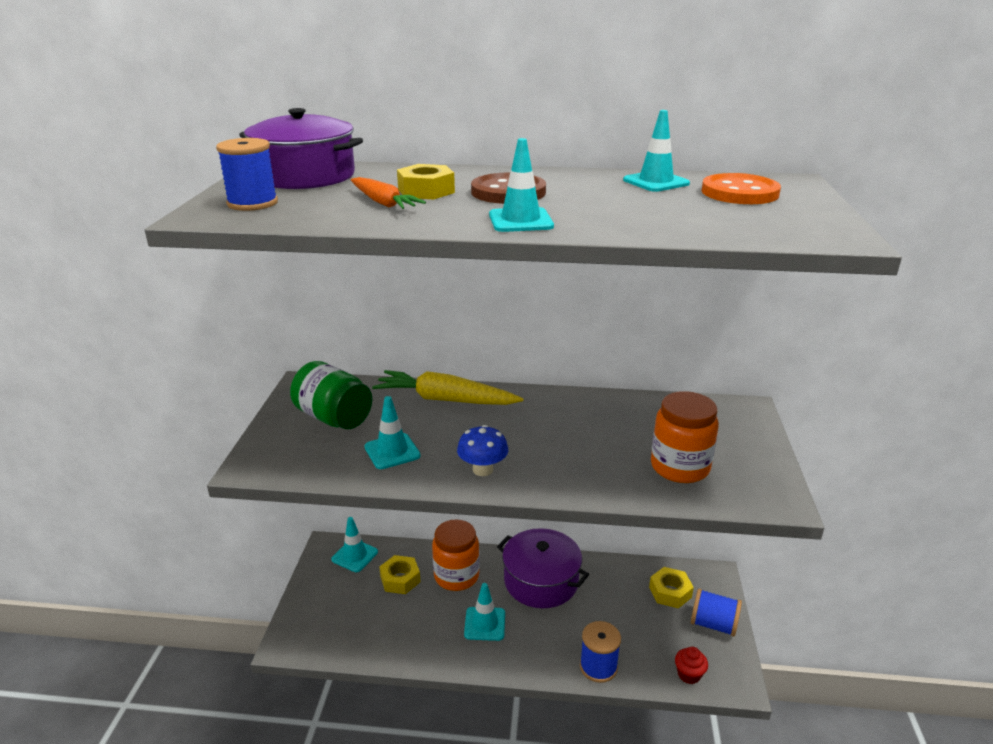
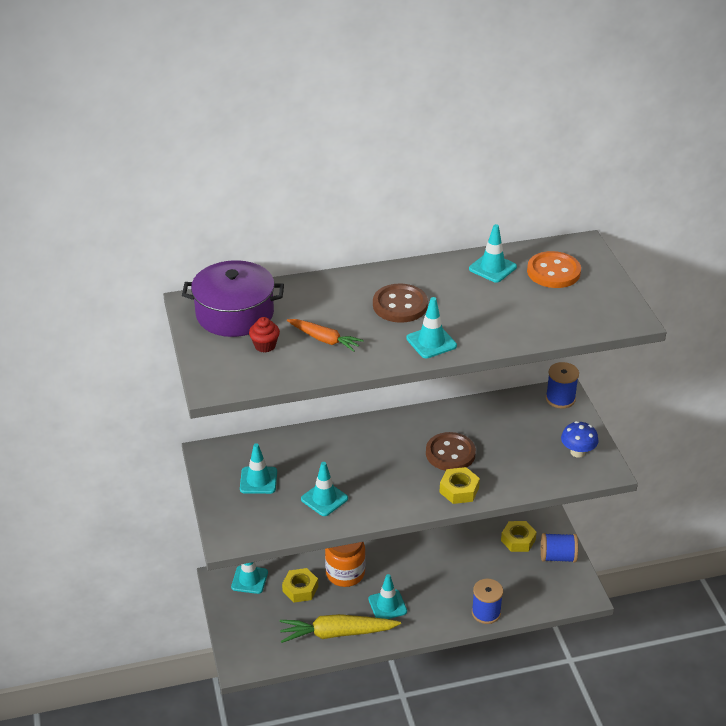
camera: 20 degrees left, 10 degrees up
blue spool [216,138,278,211] -> blue spool moved to [546,362,579,408]
green jar [290,361,372,429] -> turquoise traffic cone [240,443,277,494]
yellow carrot [372,370,524,405] -> yellow carrot moved to [279,614,401,643]
yellow nut [397,164,455,200] -> yellow nut moved to [439,467,480,504]
blue mushroom [457,425,508,476] -> blue mushroom moved to [561,421,599,458]
purple pot [497,528,589,608] -> none
orange jar [651,391,719,483] -> none
red cupcake [675,647,708,684] -> red cupcake moved to [249,317,280,353]
none -> brown button [426,432,476,471]

